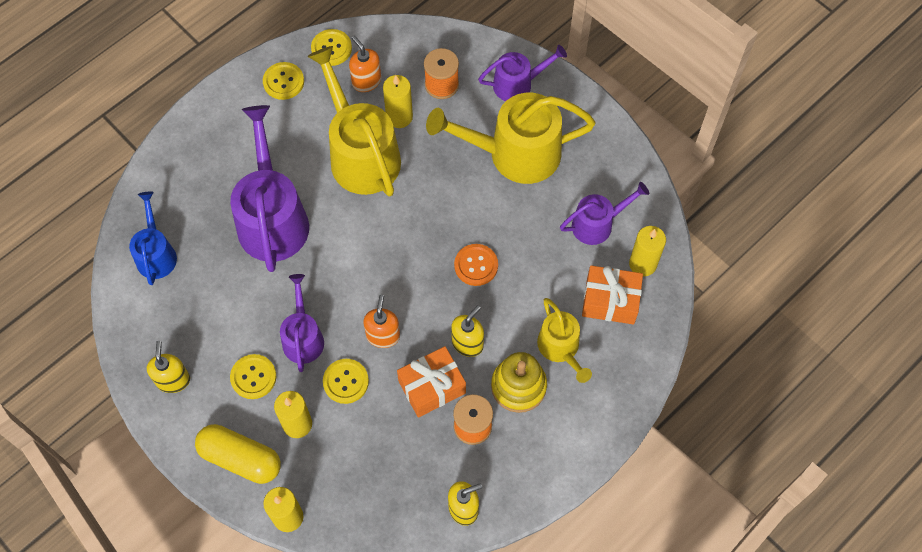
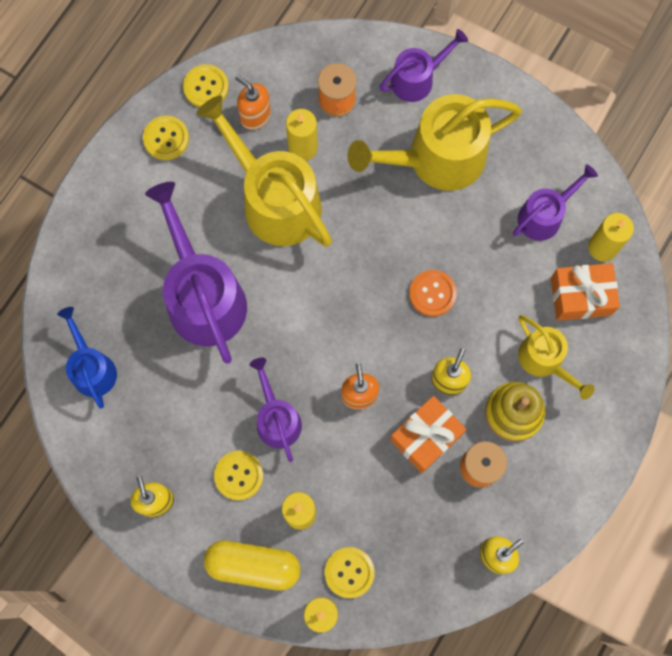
camera: 15 degrees left, 10 degrees up
yellow button [323,359,369,404] -> yellow button moved to [325,547,375,598]

